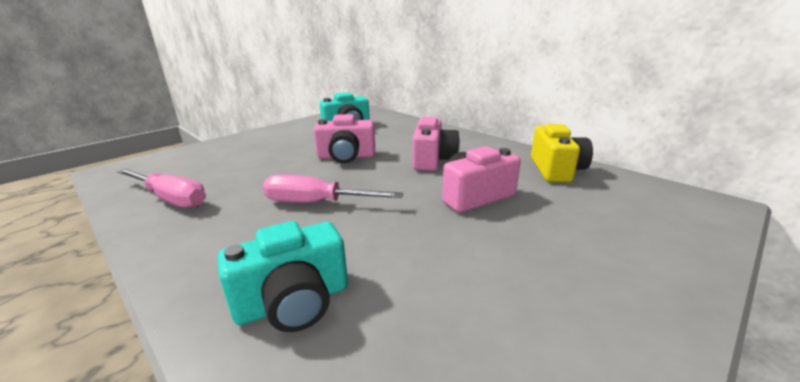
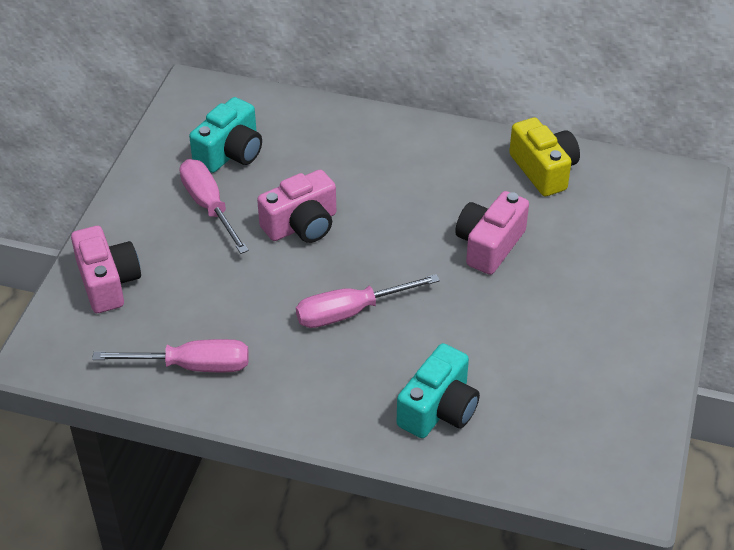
camera: 30 degrees left, 20 degrees up
pink camera [412,117,460,171] -> pink camera moved to [71,226,141,313]
none -> pink screwdriver [179,159,249,254]

